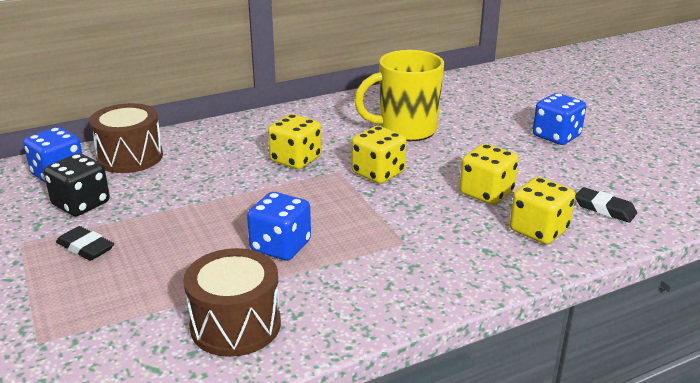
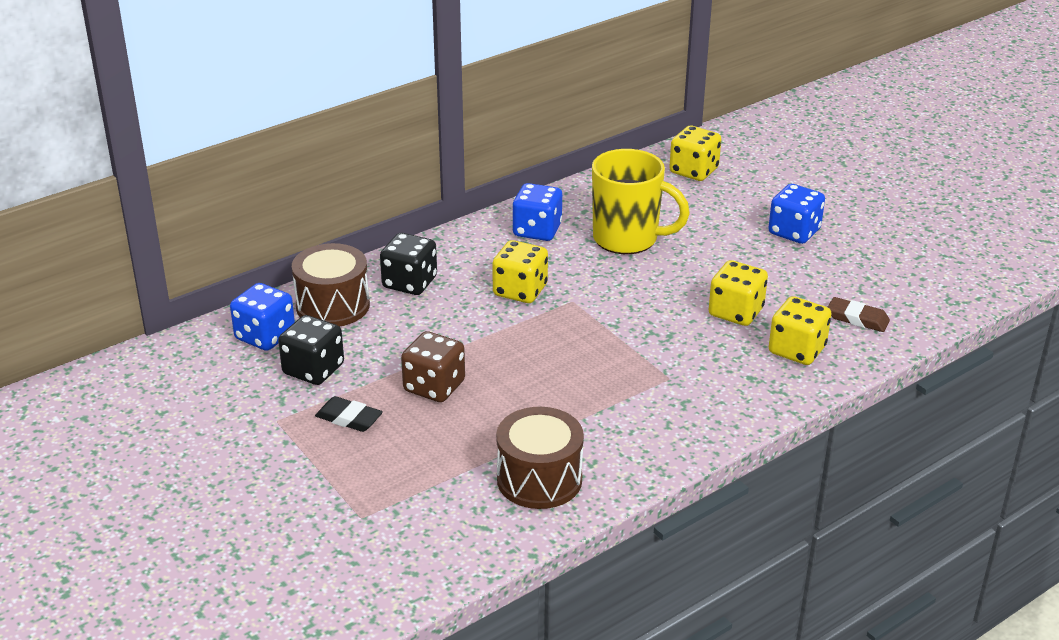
camera: 10 degrees left, 5 degrees up
blue dice [247,192,311,261] -> blue dice moved to [512,183,562,241]
yellow dice [352,126,407,184] -> yellow dice moved to [669,126,721,181]
yellow mug [354,50,444,141] -> yellow mug turned 135 degrees counterclockwise [592,149,690,254]
black eraser [575,187,637,223] -> brown eraser [828,297,890,332]
none -> black dice [380,233,437,295]
none -> brown dice [401,331,465,402]

